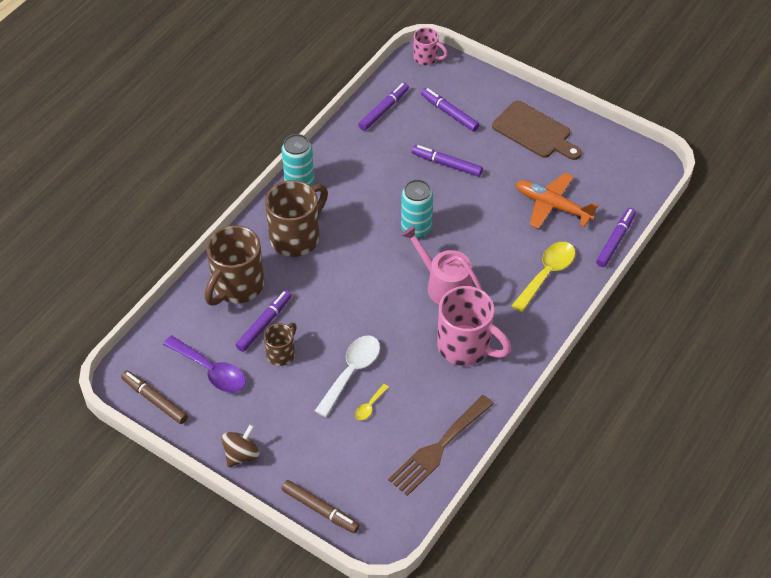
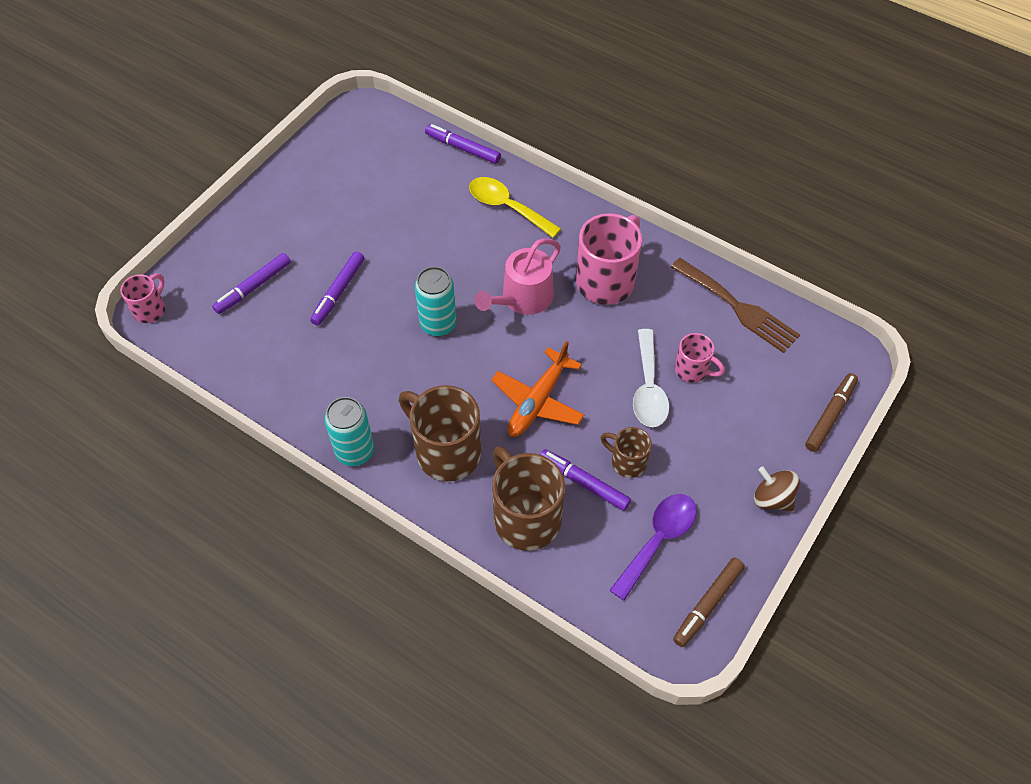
camera: 90 degrees left, 5 degrees up
brown mug [205,225,264,305] -> brown mug turned 150 degrees counterclockwise [492,446,565,551]
white spoon [315,336,380,417] -> white spoon turned 120 degrees counterclockwise [633,329,669,427]
yellow spoon [355,384,389,420] -> pink mug [675,333,725,383]
purple marker [358,83,409,131] -> none
brown cutting board [492,101,582,160] -> none
orange plane [516,173,598,229] -> orange plane moved to [491,341,584,437]

